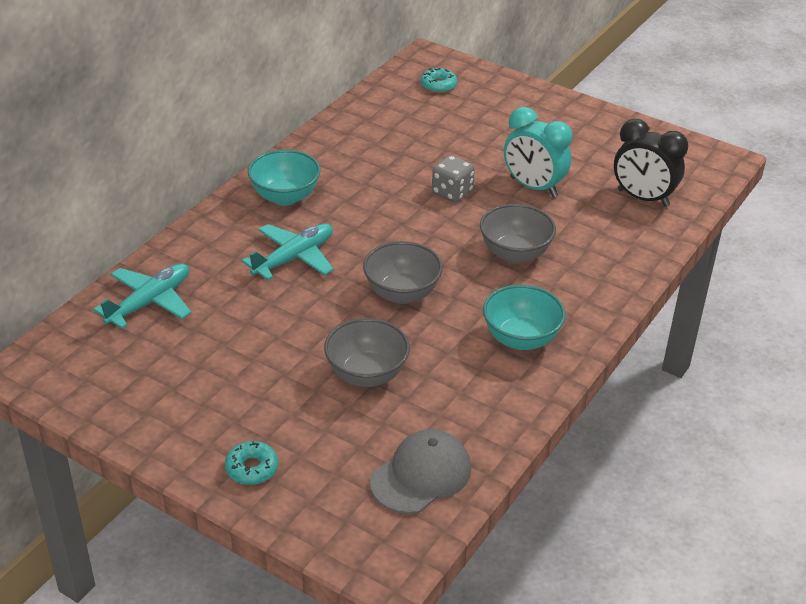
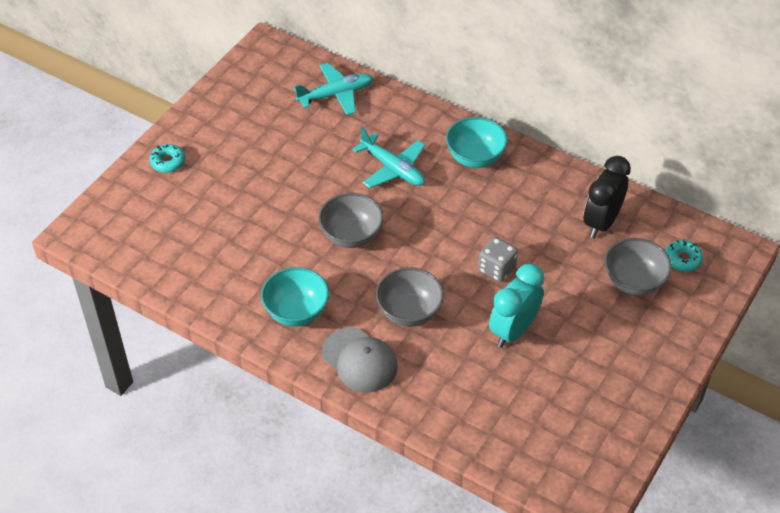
camera: 90 degrees right, 10 degrees up
turquoise plane [93,263,192,329] -> turquoise plane turned 60 degrees counterclockwise [294,63,373,115]
grey bowl [324,318,410,387] -> grey bowl moved to [604,238,672,296]
grey cap [370,429,471,514] -> grey cap moved to [322,328,398,393]
black clock [614,119,688,207] -> black clock moved to [583,156,631,238]

